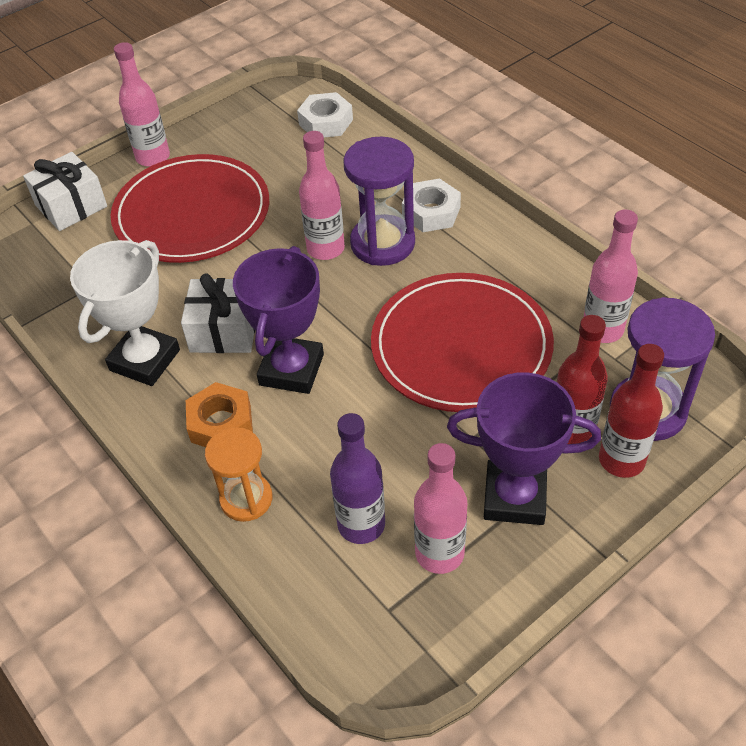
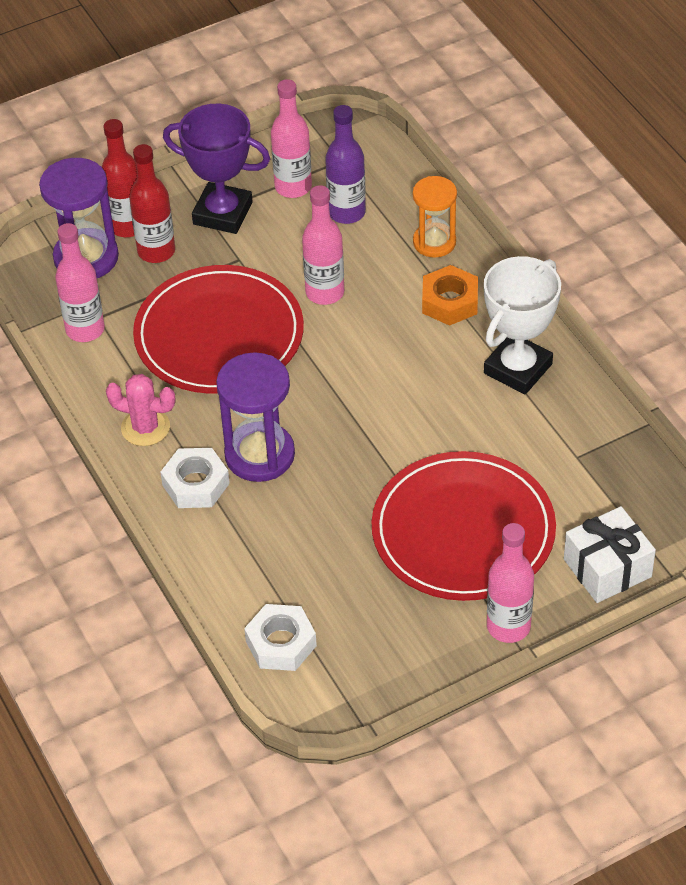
camera: 170 degrees left, 0 degrees up
white gift [181,273,255,353] -> none
purple trophy [233,246,324,394] -> none
pink bottle [299,131,345,260] -> pink bottle moved to [302,185,344,305]
none -> pink cactus [106,374,175,446]

